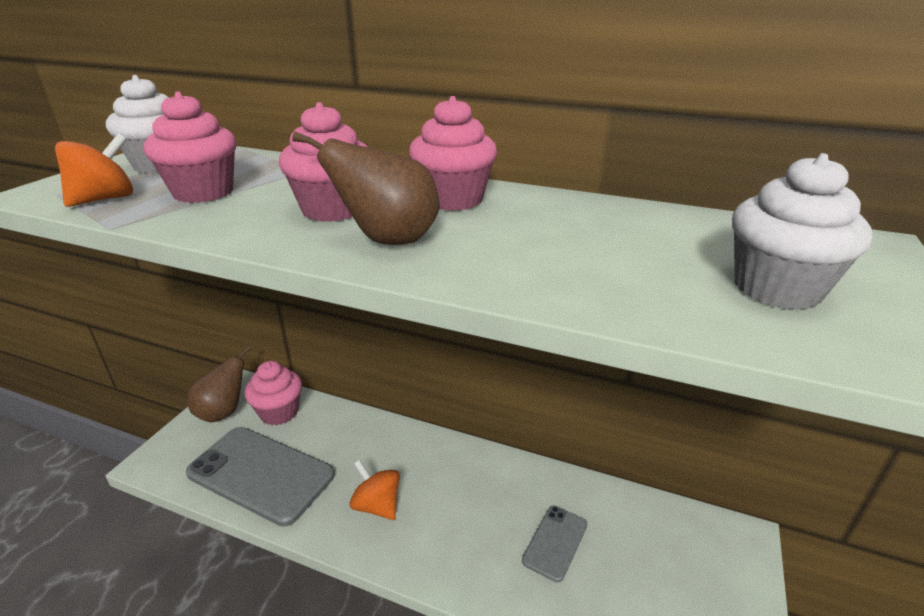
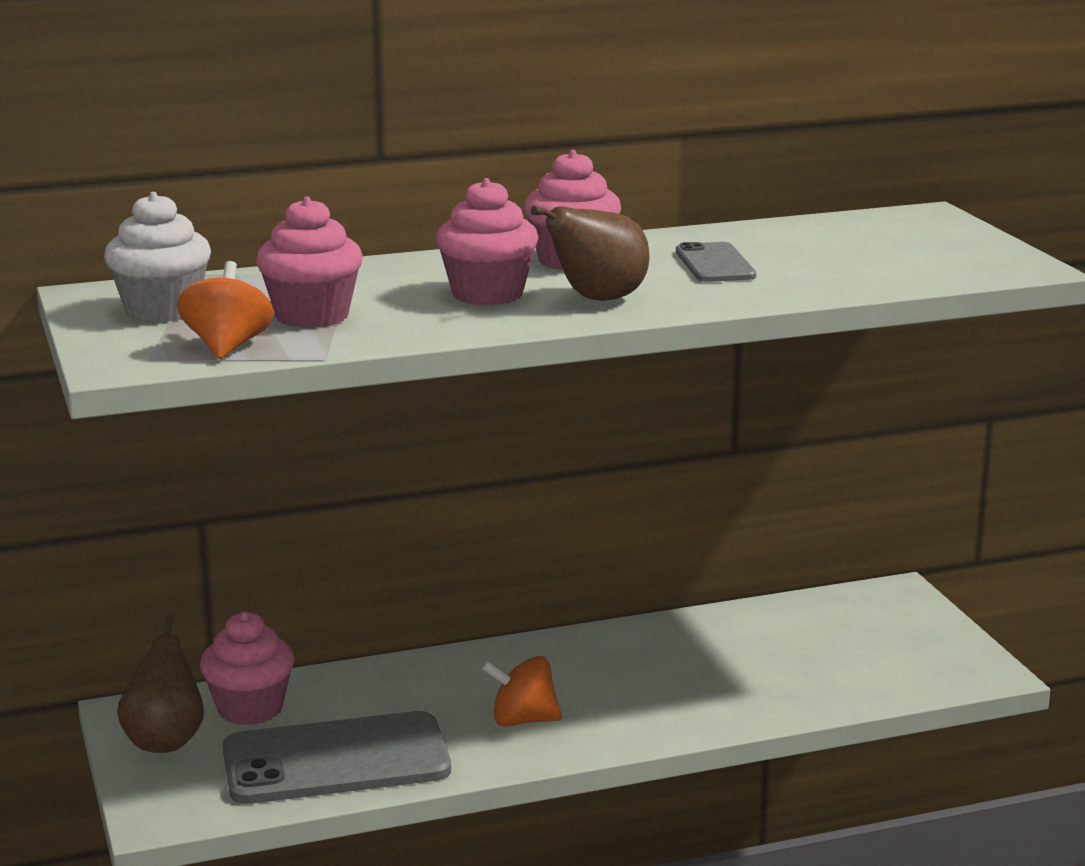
camera: 40 degrees left, 10 degrees down
grey phone [522,506,588,582] -> grey phone moved to [676,242,756,282]
white cupcake [732,153,873,310] -> none

